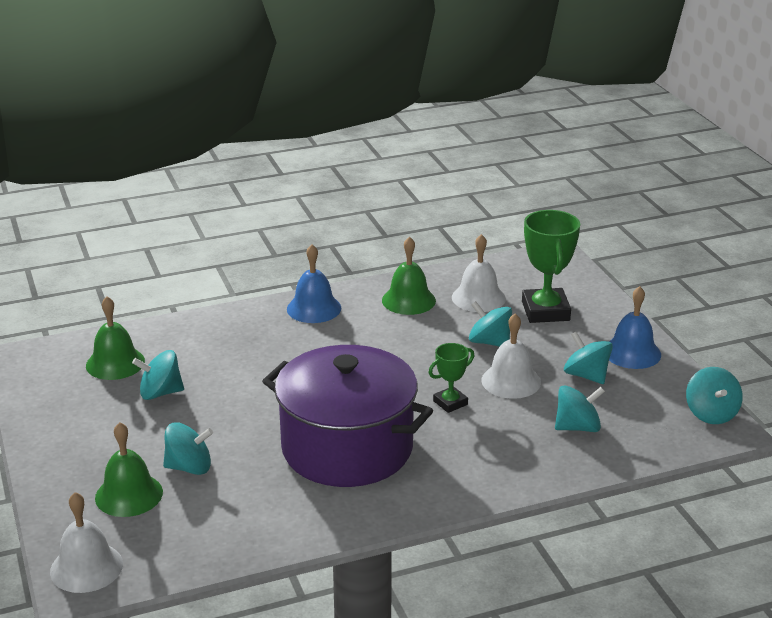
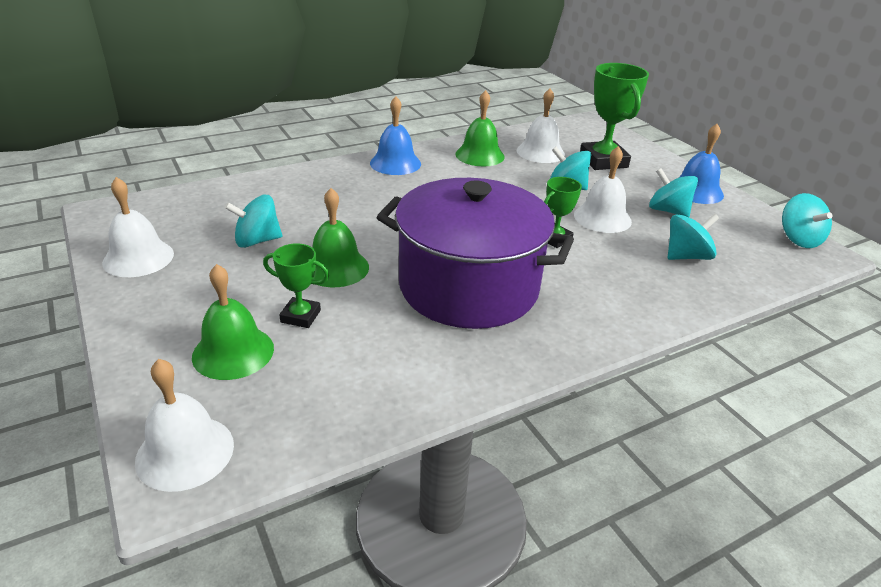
camera: 10 degrees left, 5 degrees up
green bell [86,296,145,380] -> green bell moved to [312,188,369,287]
turquoise spinning top [163,422,213,475] -> green trophy [263,243,329,328]
none -> white bell [102,177,174,277]

